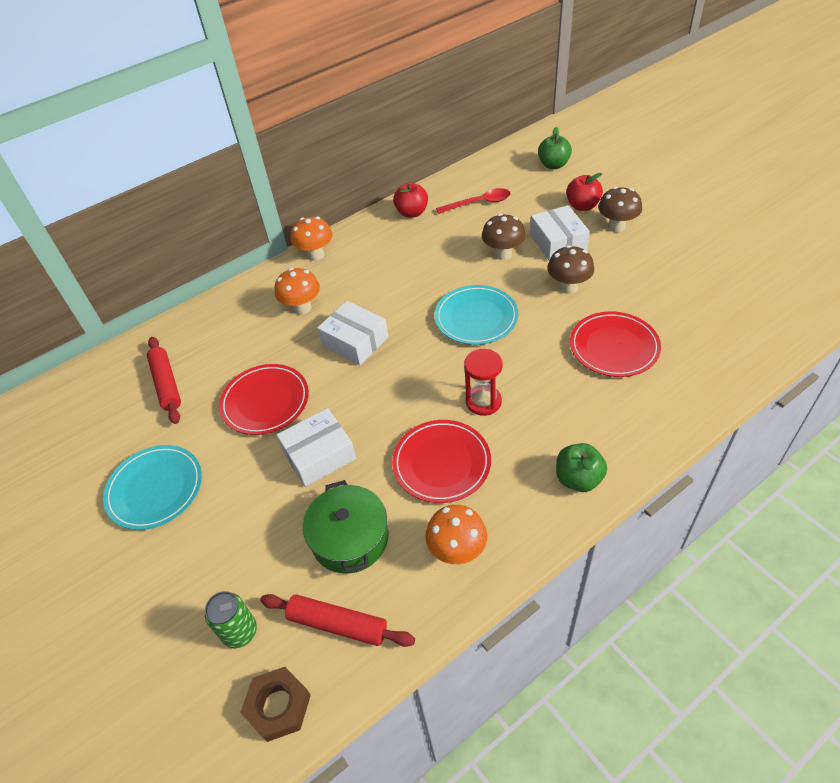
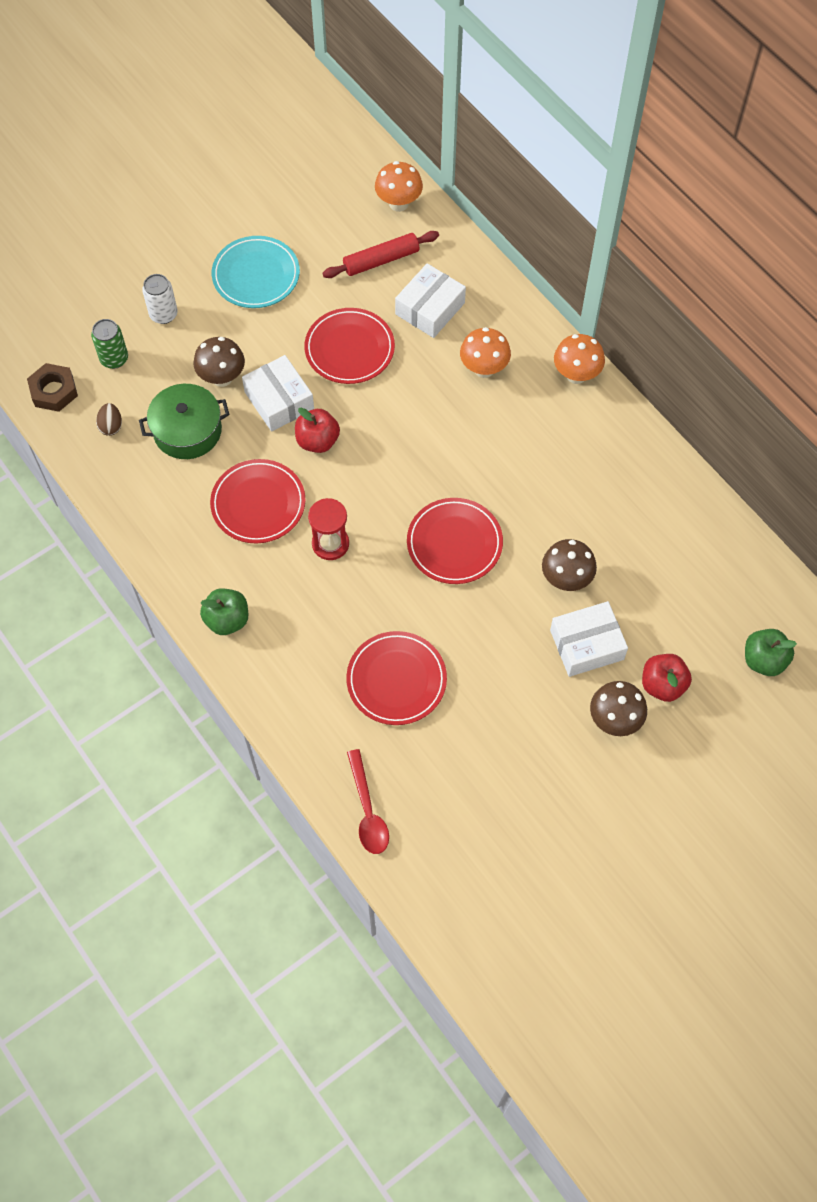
camera: 85 degrees right, 15 degrees up
red rolling pin [260,594,415,647] -> brown egg [96,403,122,436]
white box [317,301,388,366] -> white box moved to [395,263,466,338]
red apple [393,183,428,218] -> red apple moved to [295,408,340,453]
orange mushroom [425,505,487,564] -> orange mushroom moved to [375,161,423,212]
turquoise plate [435,285,518,345] -> red plate [407,498,503,584]
red spoon [436,188,510,214] -> red spoon moved to [347,749,389,854]
brown mushroom [547,245,594,294] -> brown mushroom moved to [194,337,245,387]
none -> white can [142,274,178,324]

